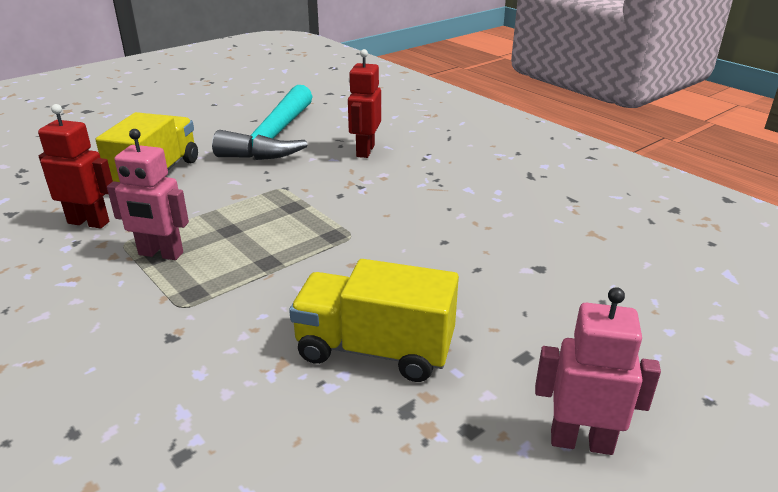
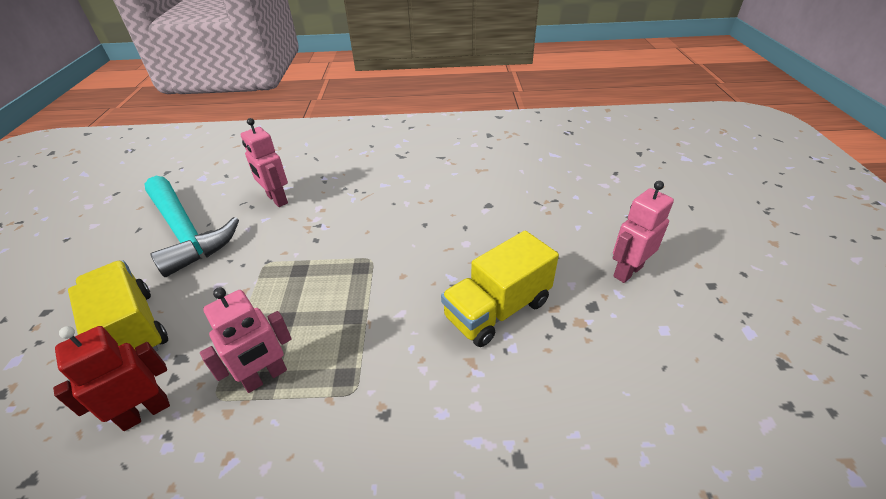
camera: 50 degrees left, 10 degrees up
red robot [348,49,381,158] -> pink robot [241,118,288,207]

